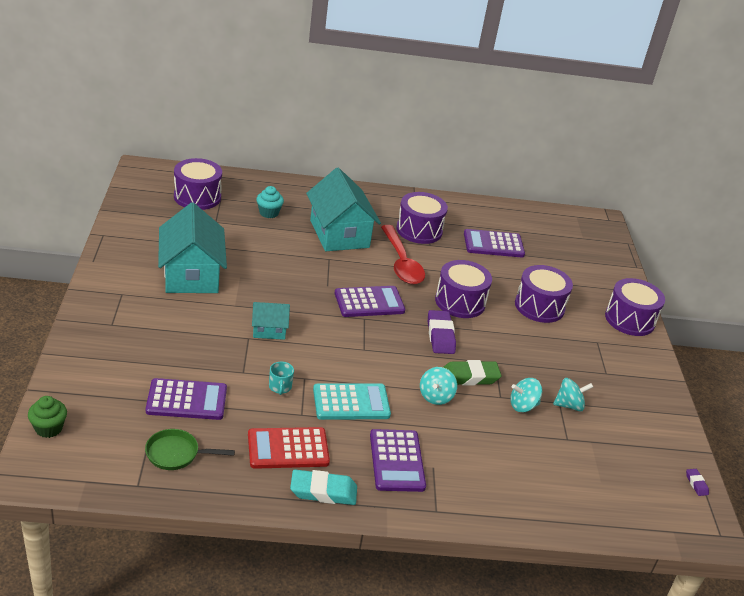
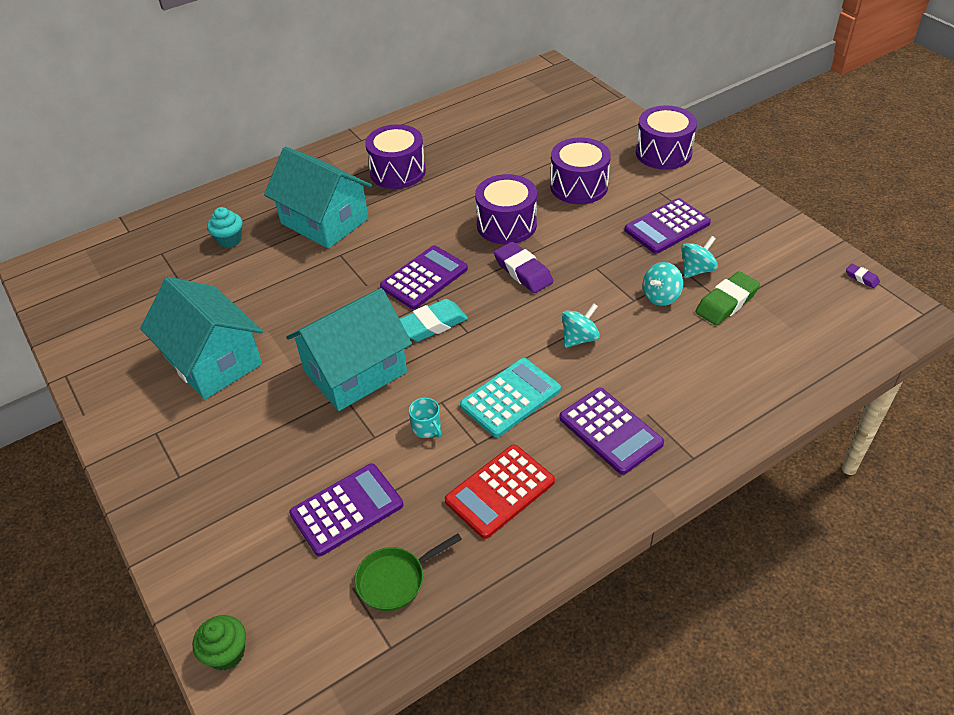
camera: 25 degrees left, 10 degrees up
purple drum [174,158,222,210] -> none
turquoise house [252,302,290,340] -> turquoise house [286,288,412,411], size x2.00
turquoise eraser [290,470,357,505] -> turquoise eraser moved to [400,299,468,341]
red spoon [381,225,425,285] -> none
turquoise spinning top [420,367,457,405] -> turquoise spinning top turned 120 degrees counterclockwise [562,303,600,348]
green eraser [443,360,502,386] -> green eraser moved to [695,271,760,325]
purple calculator [464,229,525,258] -> purple calculator moved to [624,198,711,254]

